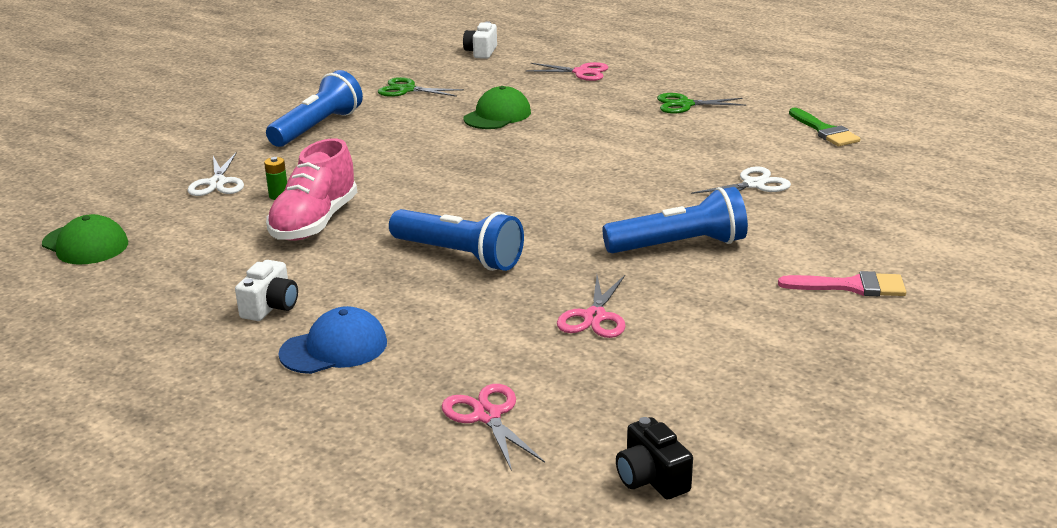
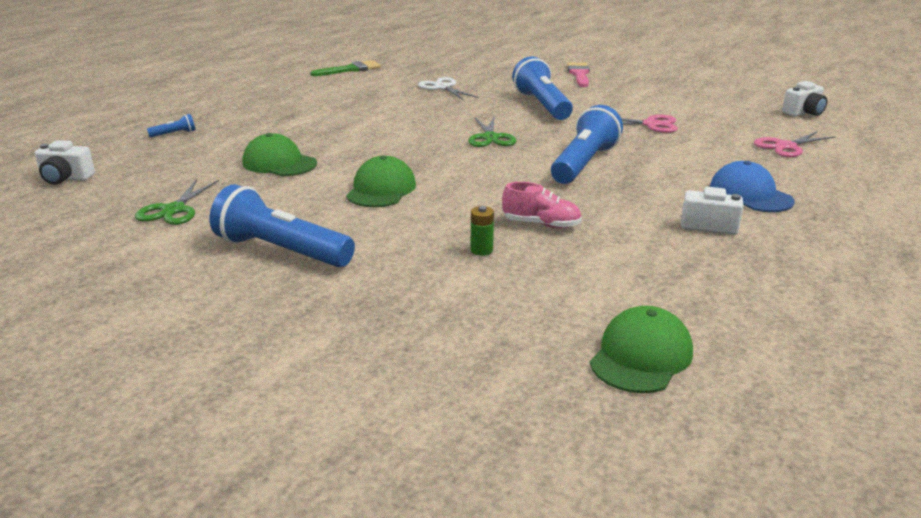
camera: 95 degrees left, 0 degrees up
white scissors [187,153,244,196] -> none
pink shoe [266,139,357,241] -> pink shoe [502,182,582,229], size x0.58
pink scissors [526,62,608,81] -> blue flashlight [147,114,196,137]
black camera [616,417,693,499] -> white camera [782,81,827,117]
green scissors [657,93,746,114] -> green scissors moved to [468,117,517,147]
none -> green cap [346,155,416,207]

